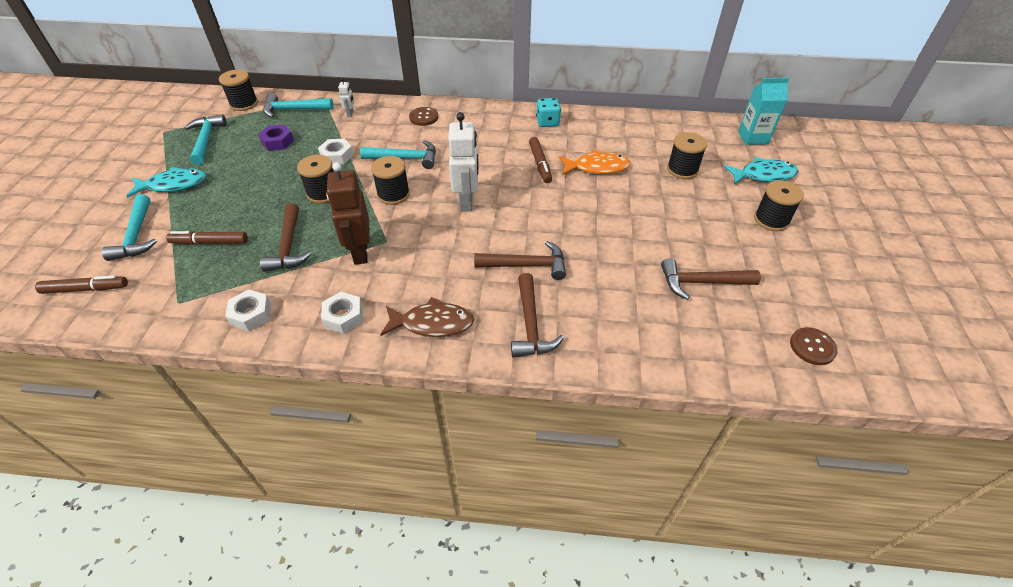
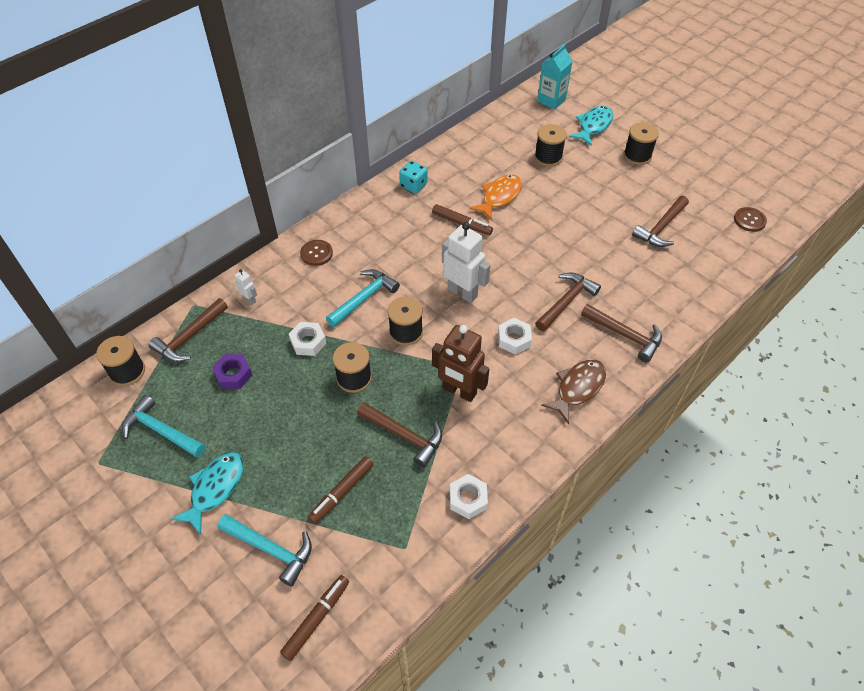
camera: 50 degrees left, 5 degrees up
turquoise hammer [263,93,334,118] -> brown hammer [149,298,228,362]
white nut [321,292,363,334] -> white nut moved to [498,318,532,355]

